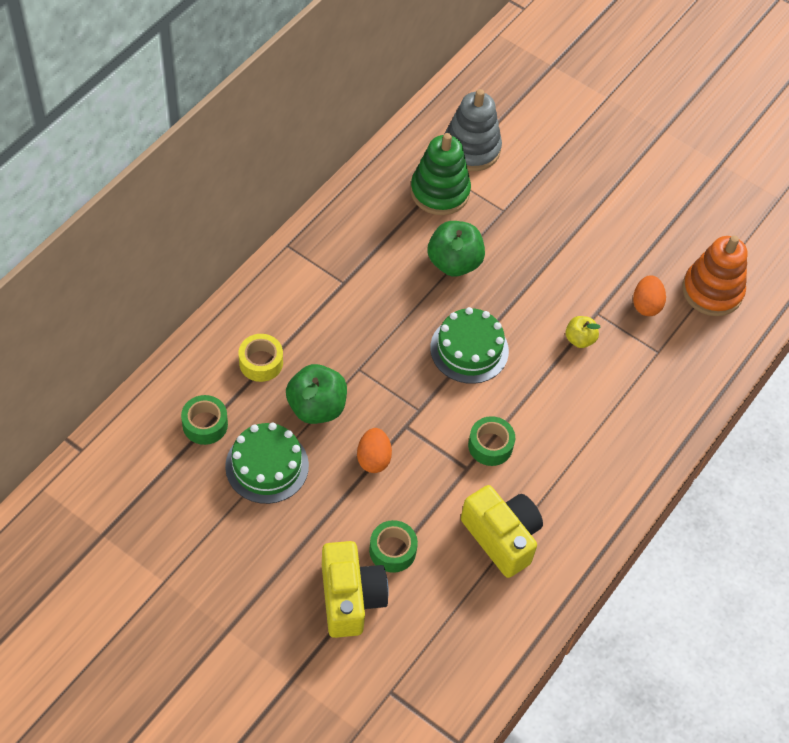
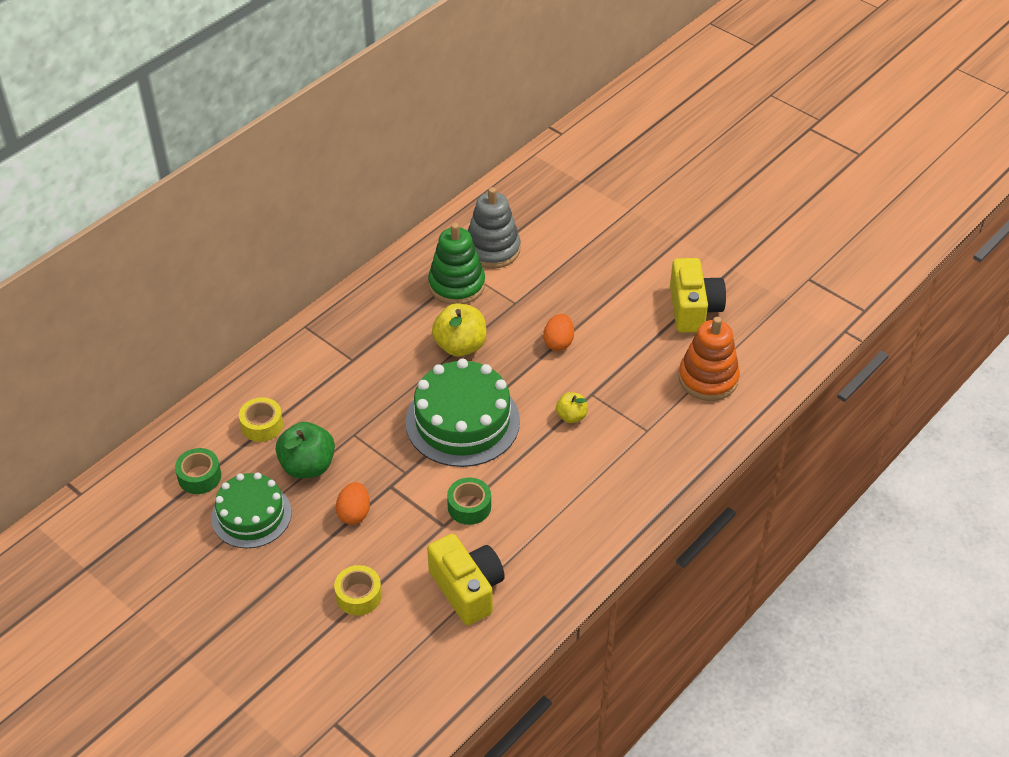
camera: 10 degrees right, 10 degrees down
yellow camera [322,541,389,638] -> yellow camera moved to [670,258,726,333]
green tape [369,520,418,573] -> yellow tape [334,565,382,616]
green apple [428,221,485,277] -> yellow apple [432,303,487,357]
green cake [430,307,509,384] -> green cake [405,359,520,467], size x1.51
orange egg [633,275,666,316] -> orange egg moved to [543,314,574,351]

